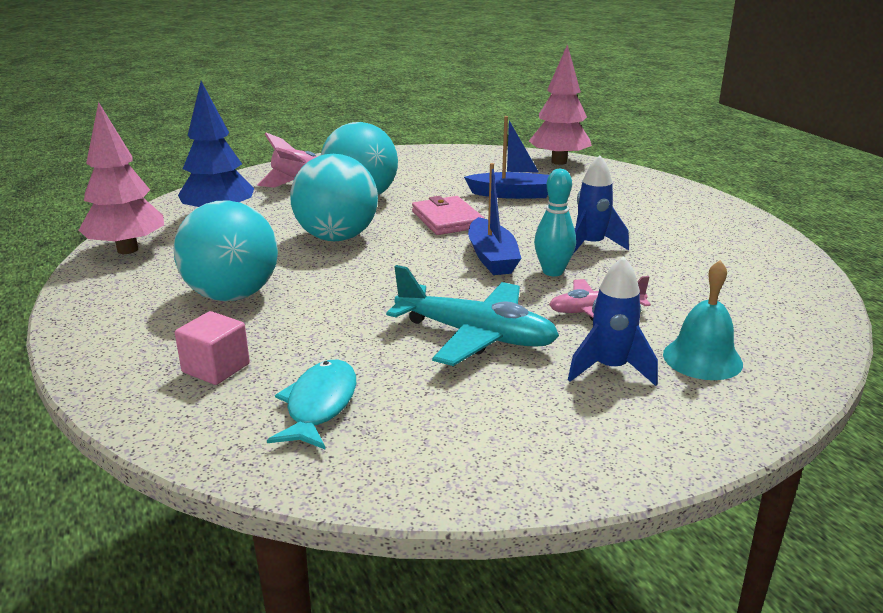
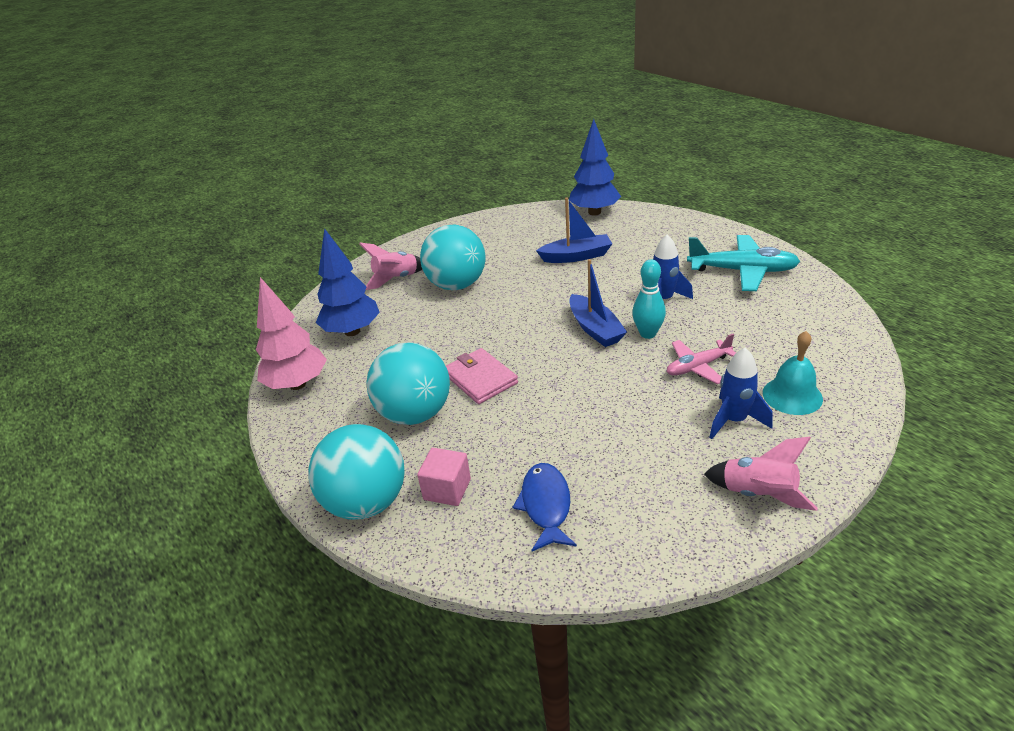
camera: 10 degrees left, 10 degrees up
turquoise fish [267,359,356,450] -> blue fish [513,463,577,551]
turquoise ball [291,154,378,241] -> turquoise ball moved to [308,424,404,520]
turquoise plane [386,265,559,366] -> turquoise plane moved to [687,235,800,291]
pink wallet [412,196,485,235] -> pink wallet moved to [446,348,518,404]
pink tree [529,44,592,165] -> blue tree [569,119,621,216]
none -> pink rocket [704,437,818,511]

